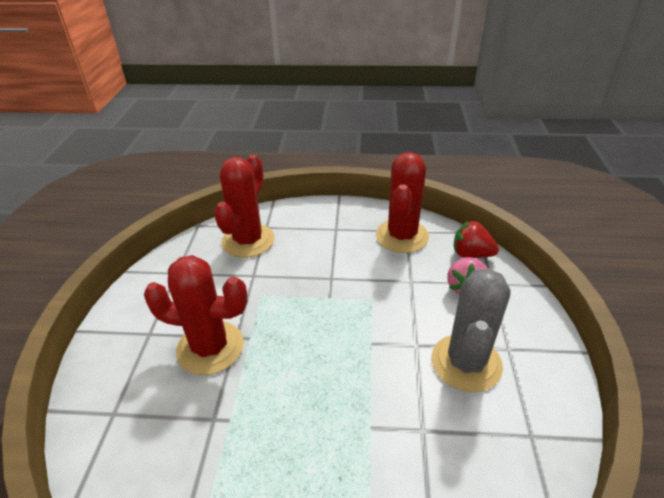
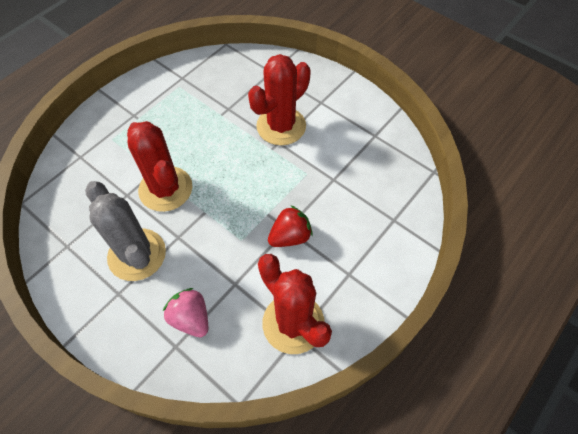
camera: 125 degrees right, 20 degrees up
red cactus [214,155,275,258] -> red cactus moved to [127,121,192,212]
red strawberry [454,220,499,258] -> red strawberry moved to [268,206,313,247]

